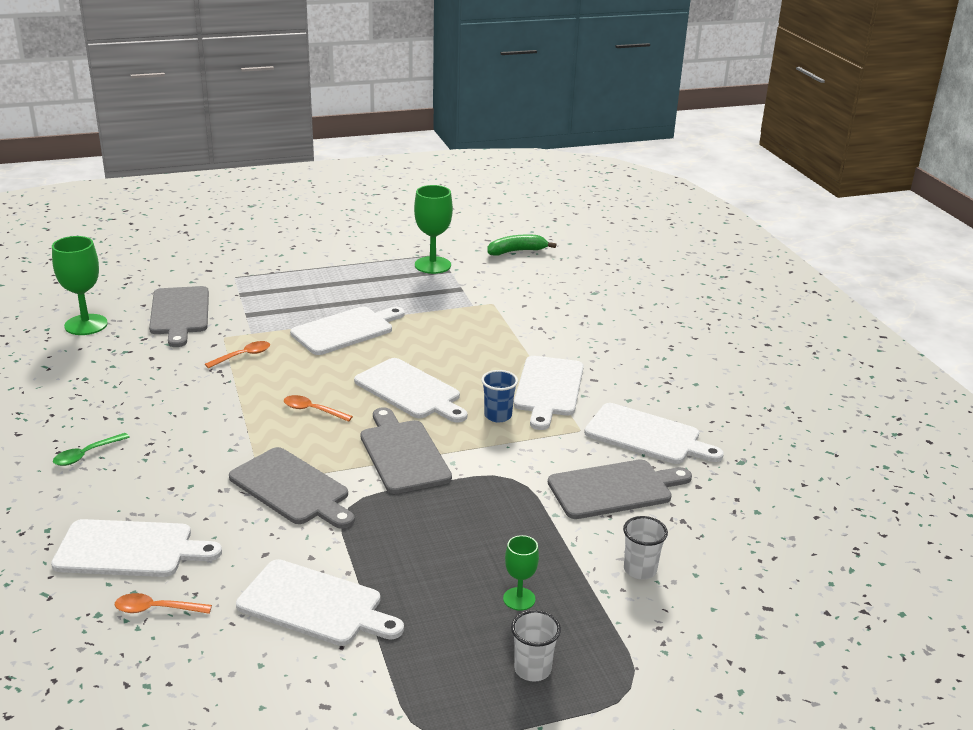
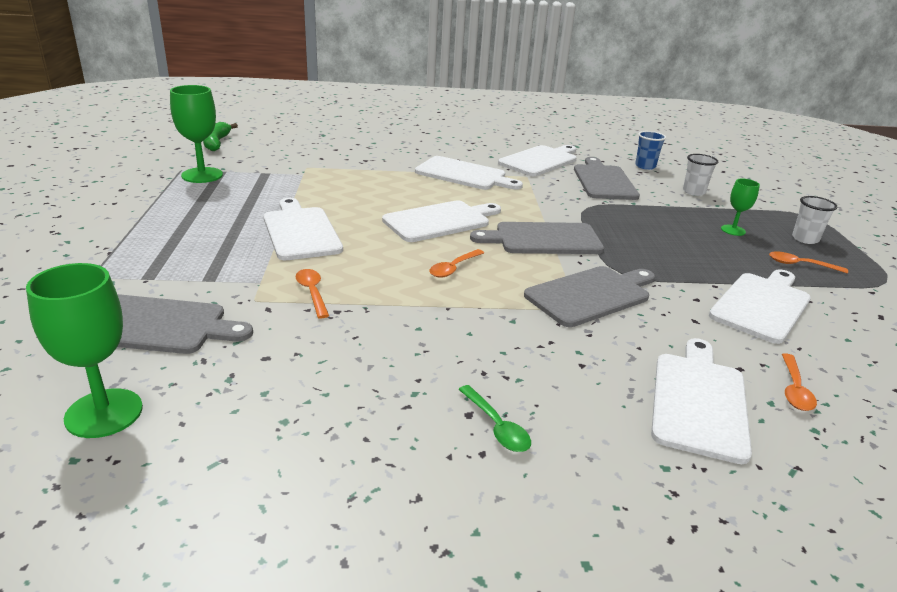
camera: 75 degrees left, 0 degrees up
blue cup [481,370,518,422] -> blue cup moved to [635,131,666,170]
none -> orange spoon [769,251,848,273]

